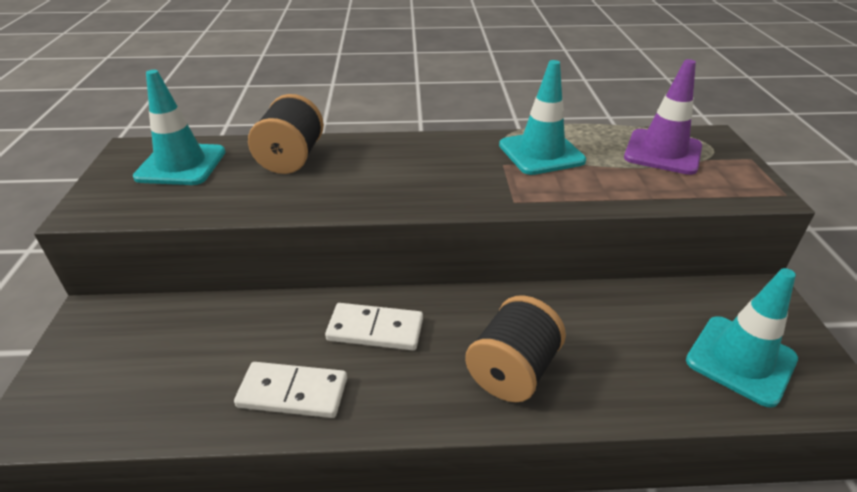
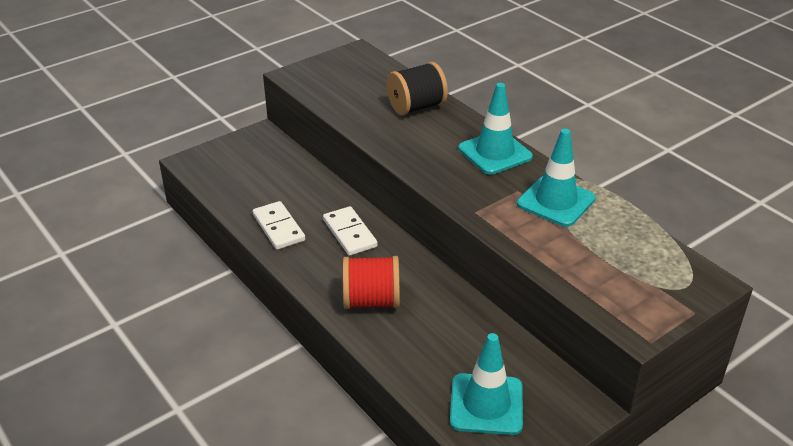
camera: 55 degrees right, 0 degrees up
turquoise traffic cone [133,70,226,185] -> turquoise traffic cone moved to [458,83,533,175]
black spool [465,295,566,402] -> red spool [343,256,400,309]
purple traffic cone [624,59,702,175] -> none

